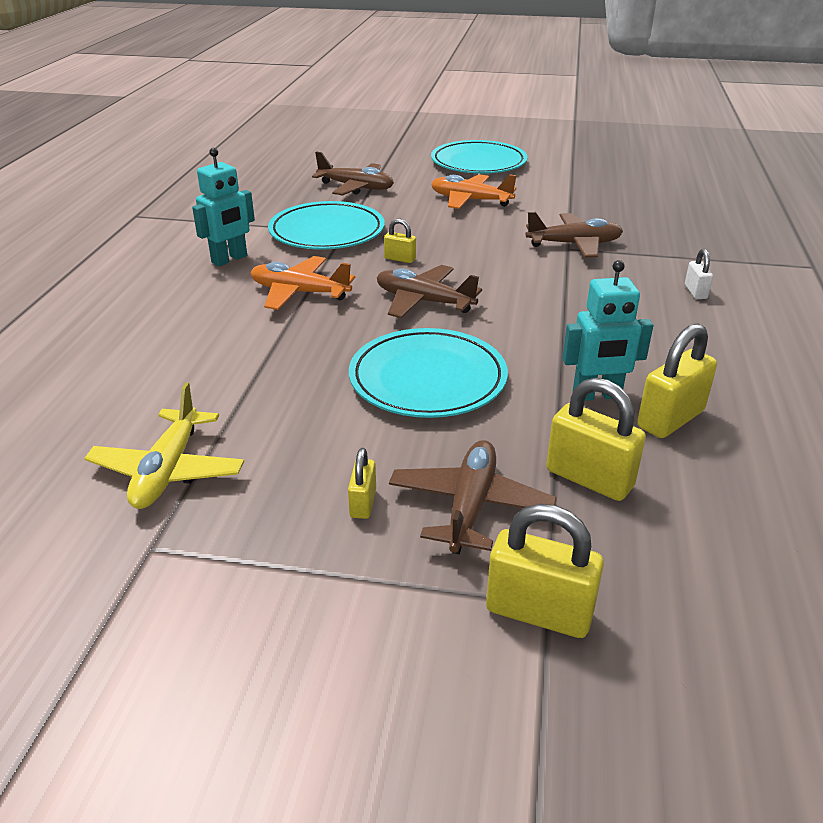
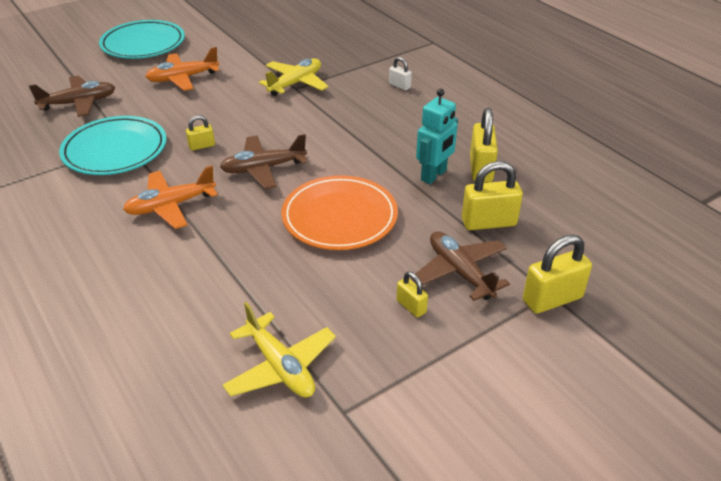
camera: 45 degrees left, 5 degrees up
turquoise robot [192,148,255,266] -> none
turquoise plate [349,328,508,418] -> orange plate [282,175,398,250]
brown plane [526,212,623,258] -> yellow plane [259,58,328,96]

